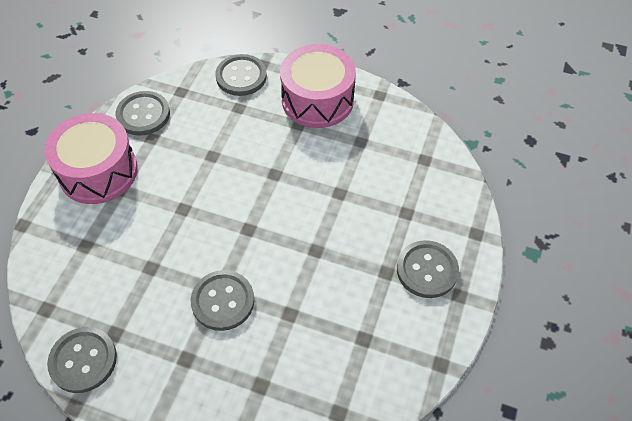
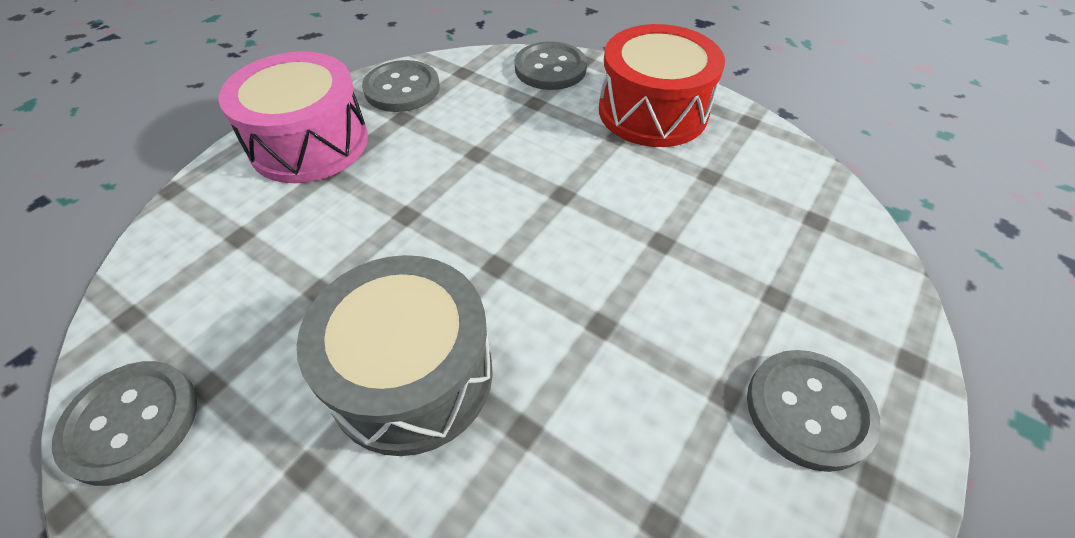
camera: 15 degrees right, 5 degrees down
grey button [191,270,254,331] -> grey drum [297,255,493,456]
pink drum [280,44,356,128] -> red drum [599,24,725,147]

